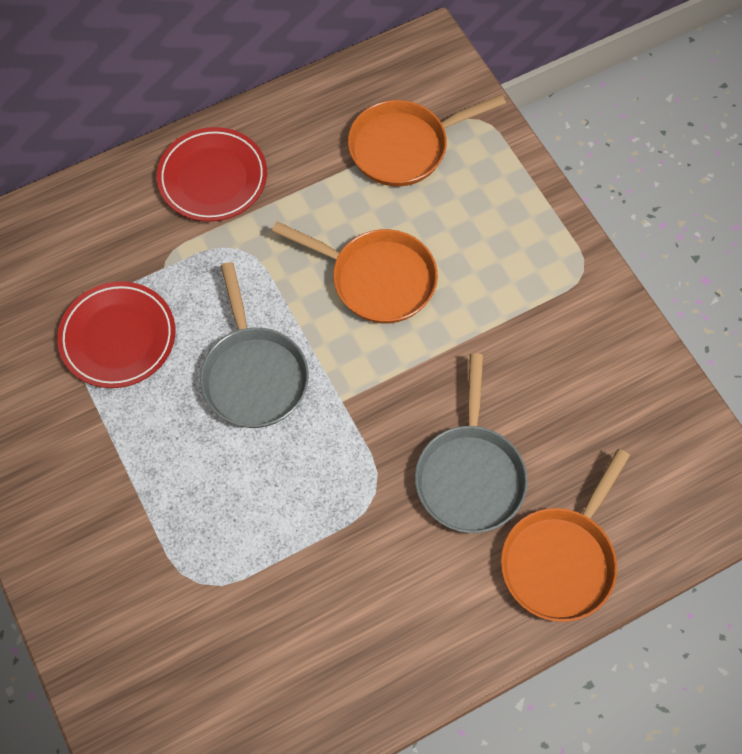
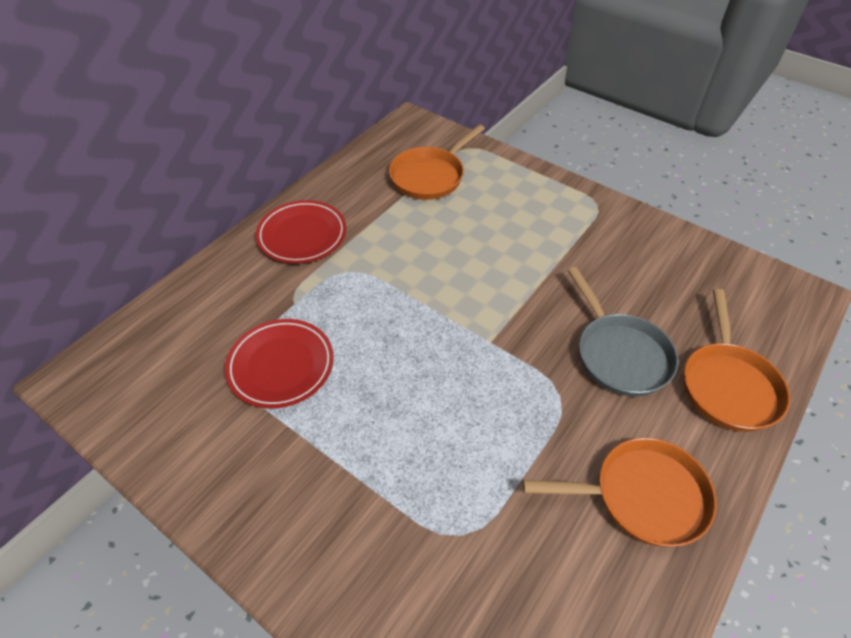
camera: 25 degrees left, 15 degrees down
grey pan [200,262,309,428] -> none
orange pan [272,222,438,323] -> orange pan moved to [523,437,717,547]

